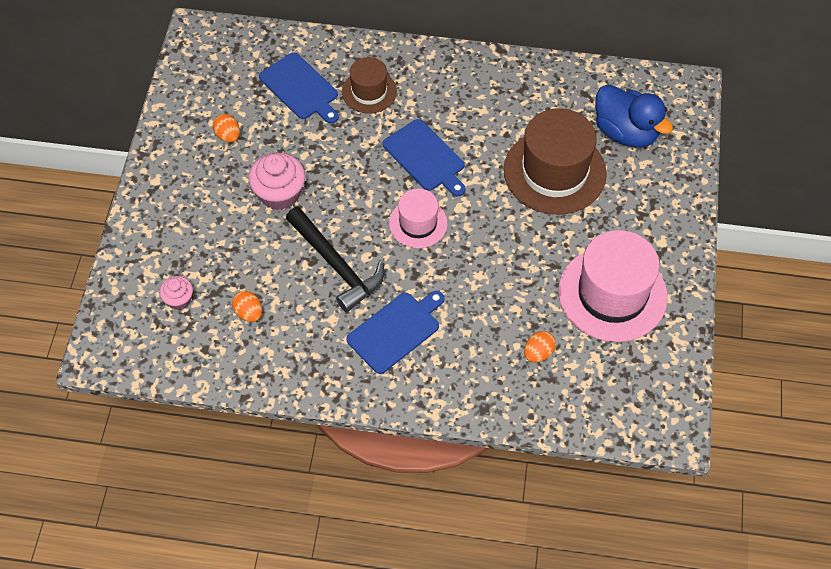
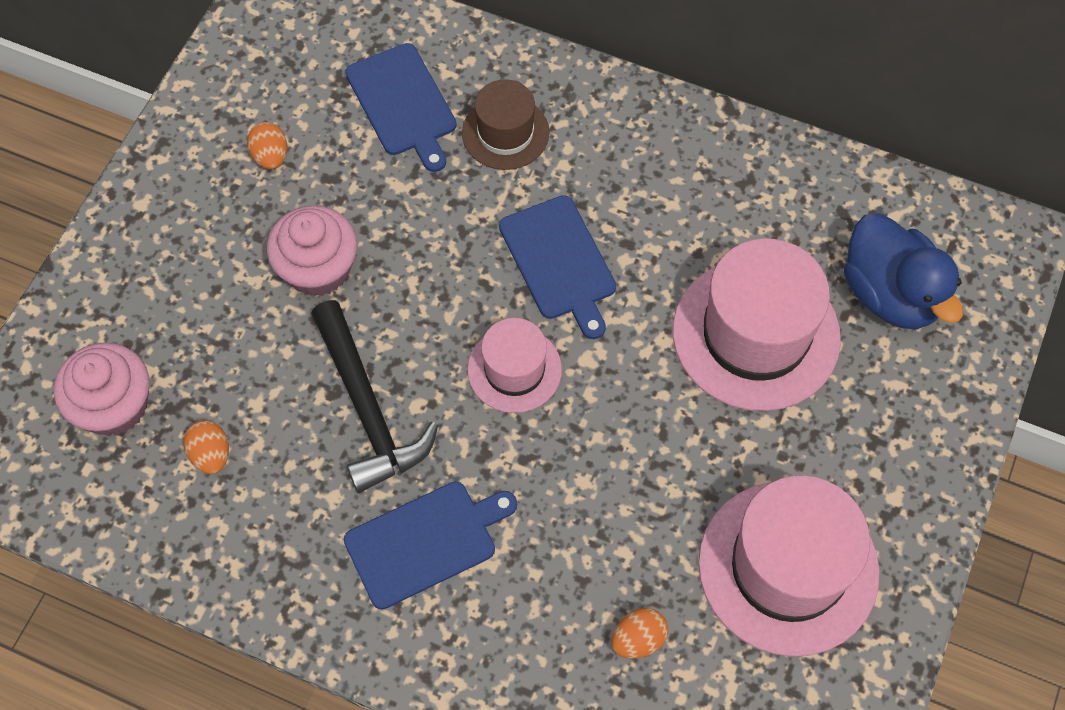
camera: 15 degrees right, 5 degrees up
pink cupcake [159,276,193,310] -> pink cupcake [54,342,149,436], size x1.77
brown hat [504,108,607,215] -> pink hat [673,239,841,411]

